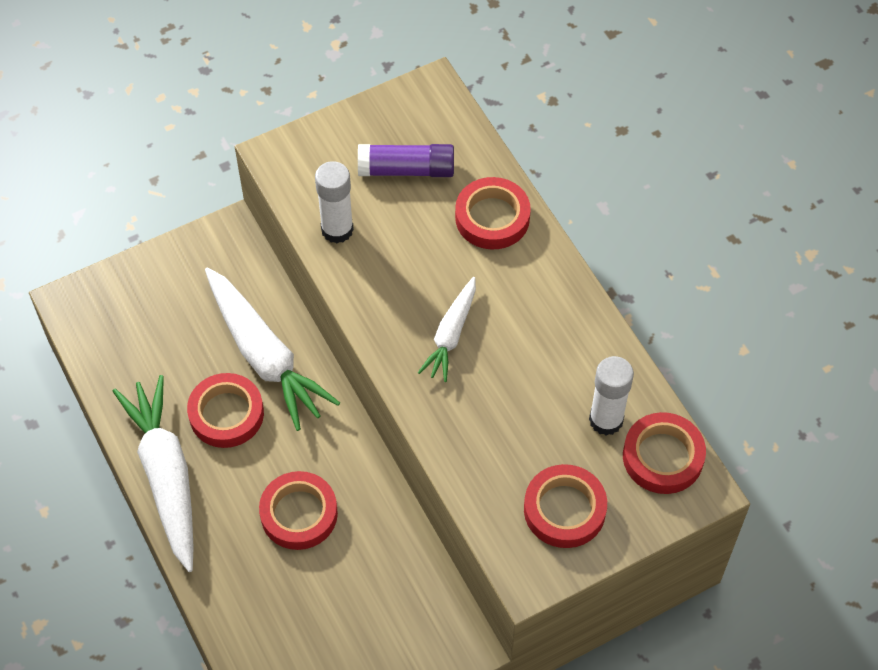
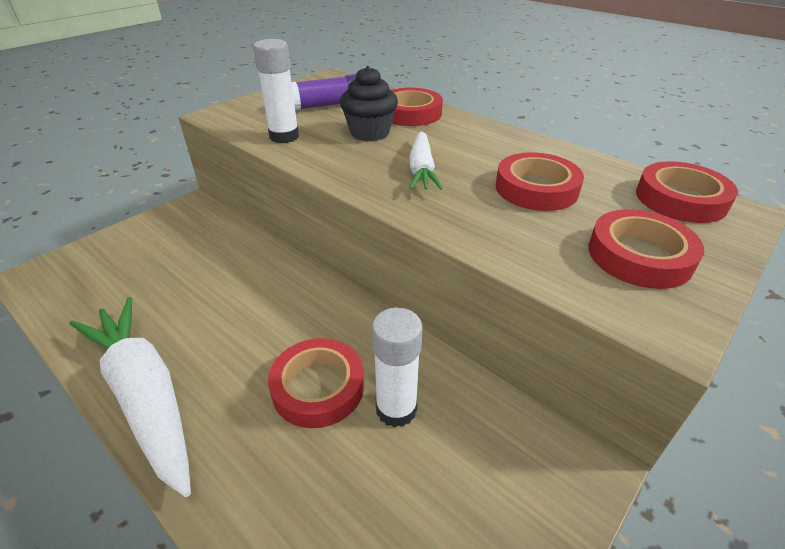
camera: 20 degrees left, 20 degrees down
red tape [187,373,264,448] -> red tape moved to [496,152,584,211]
white carrot [205,268,340,431] -> none
white glue stick [589,356,634,436] -> white glue stick moved to [372,308,423,428]
none -> black cupcake [340,66,398,141]

